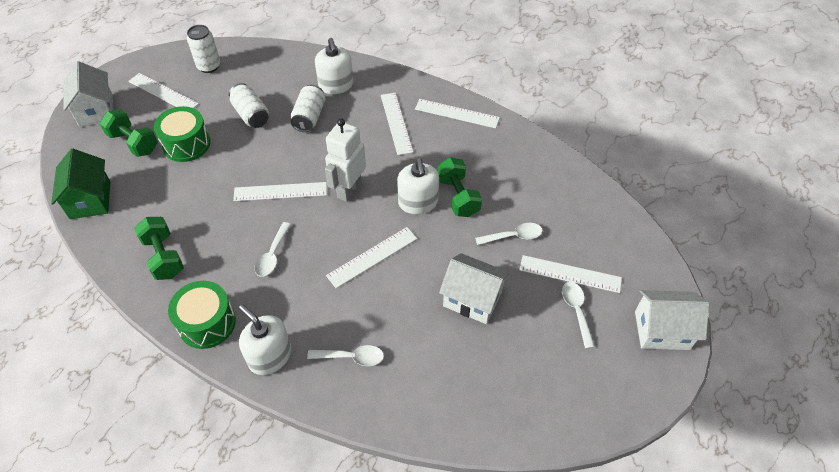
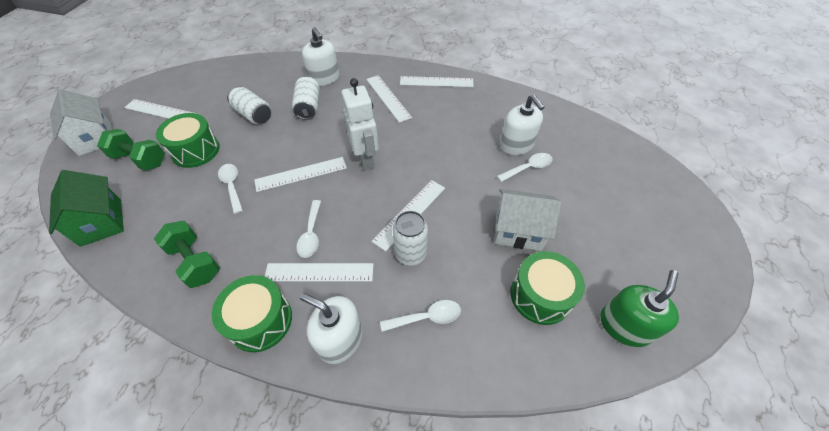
camera: 15 degrees left, 0 degrees up
white can [187,25,220,73] -> white can moved to [393,211,428,266]
white robot [325,118,366,202] -> white robot turned 150 degrees clockwise [341,78,379,170]
white soap dispenser [397,158,439,214] -> white soap dispenser moved to [500,95,545,155]
green dumbbell [437,157,482,217] -> none
white ruler [519,255,622,293] -> white ruler moved to [264,263,374,282]
white spoon [562,282,595,349] -> white spoon moved to [218,164,243,214]
white house [635,290,709,350] -> none
none -> green drum [511,251,585,325]
none -> green soap dispenser [600,270,679,347]

